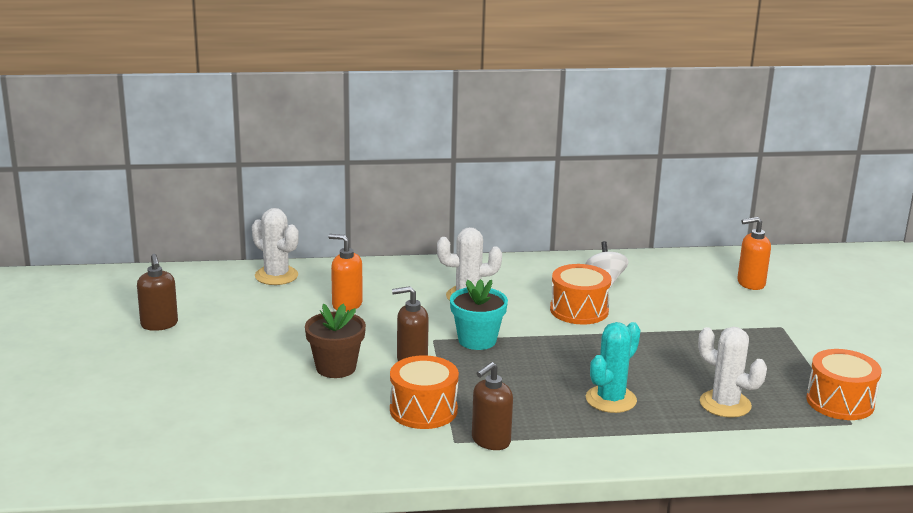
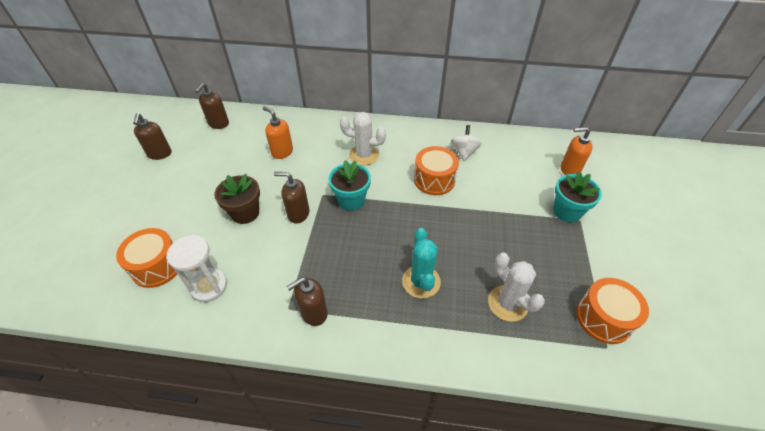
camera: 15 degrees right, 25 degrees up
white cactus [252,208,299,285] -> none
orange drum [390,355,459,429] -> orange drum moved to [116,228,177,288]
turquoise cactus [586,322,641,413] -> turquoise cactus turned 60 degrees counterclockwise [402,228,441,298]
none -> white hourglass [166,235,227,302]
none -> brown soap dispenser [195,83,229,129]
none -> turquoise flower pot [553,171,602,222]

